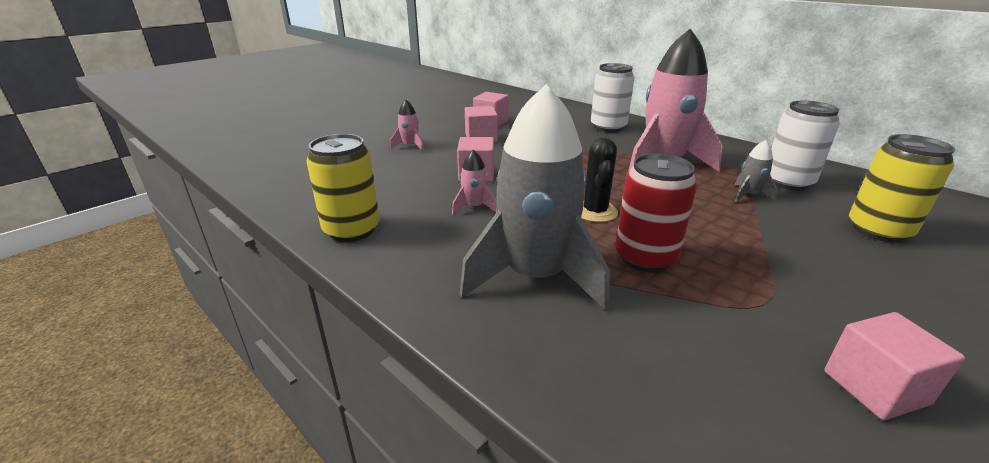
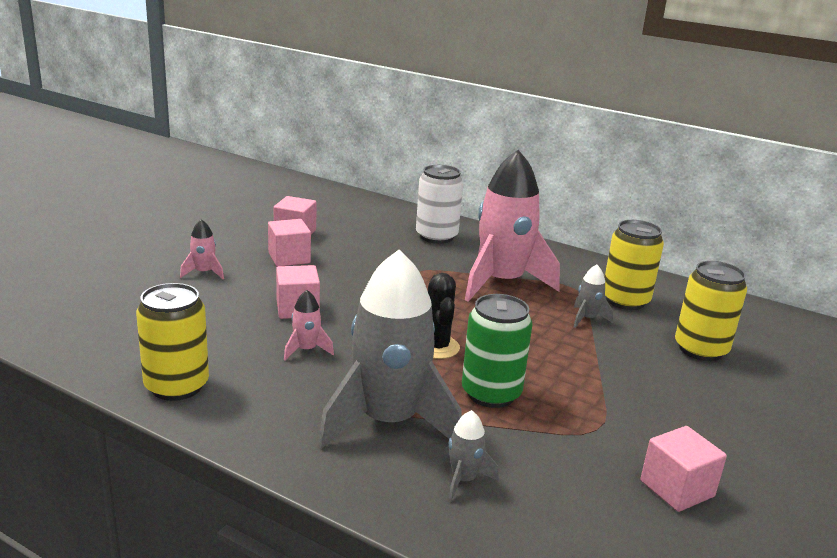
camera: 15 degrees left, 5 degrees down
red can [615,153,697,272] -> green can [462,294,533,408]
white can [770,101,840,190] -> yellow can [604,220,664,310]
none -> grey rocket [442,410,499,502]

